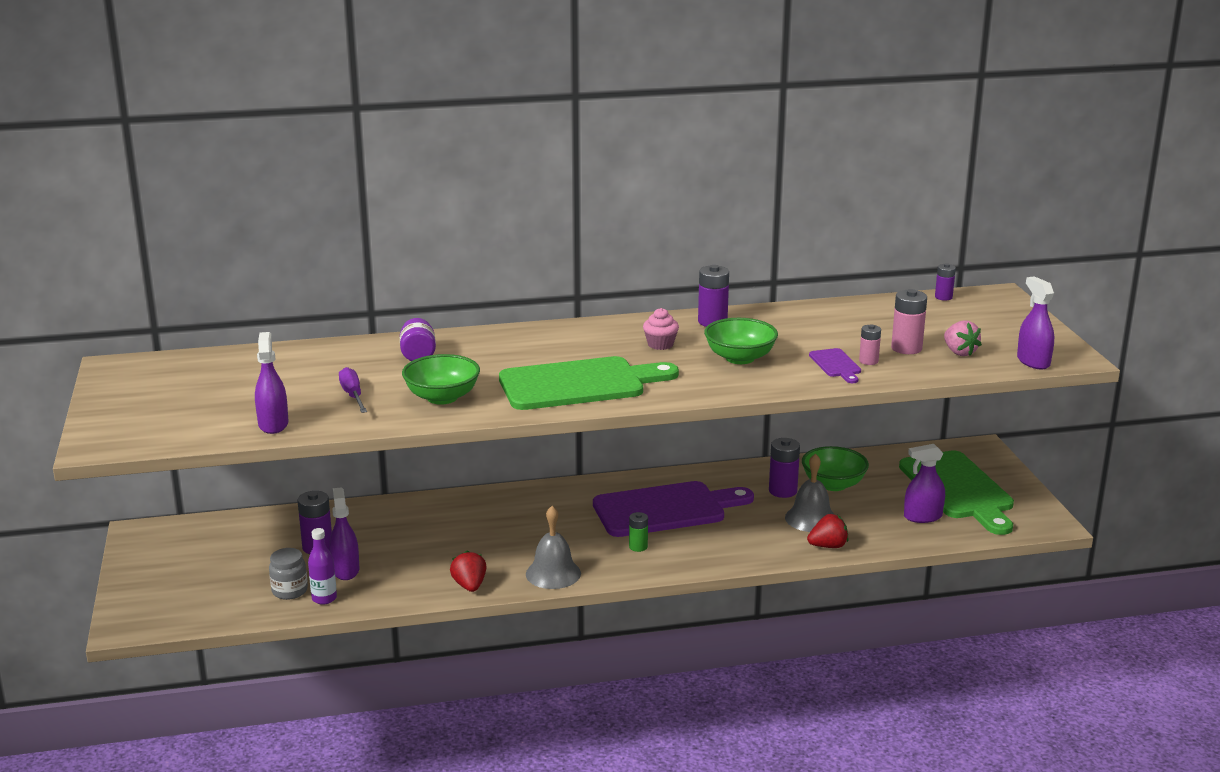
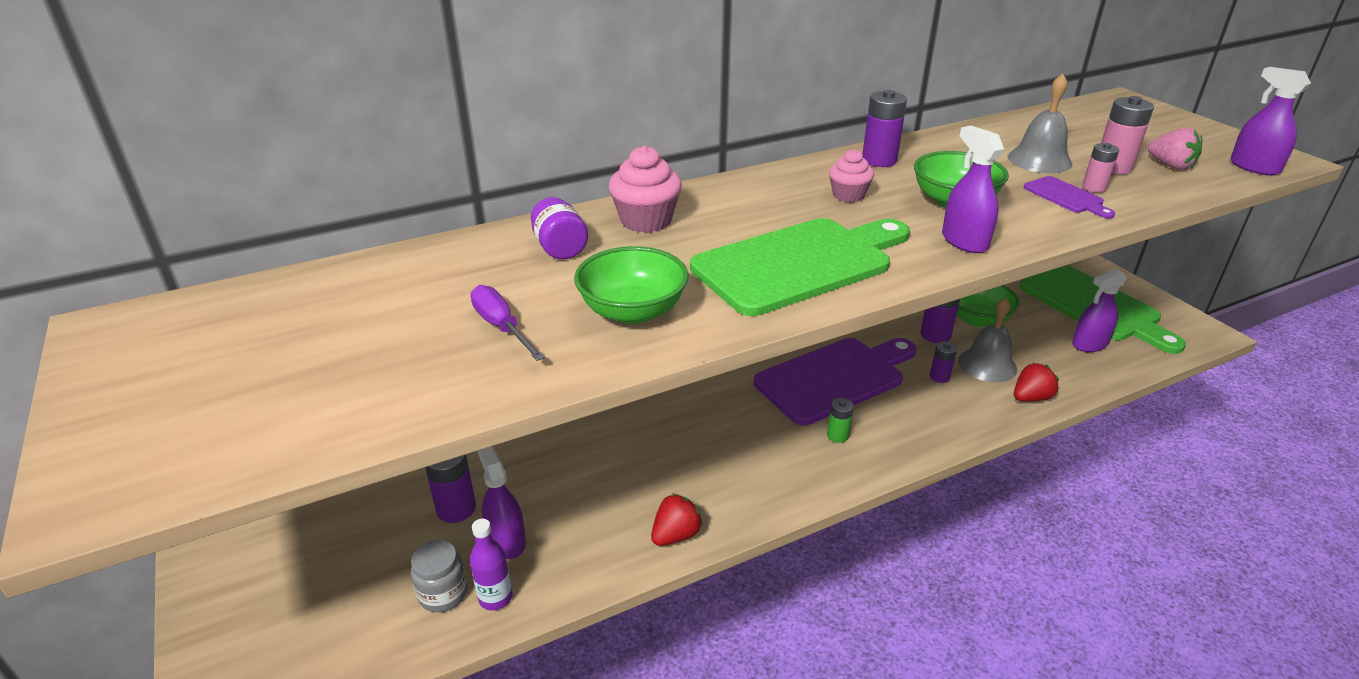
camera: 15 degrees left, 10 degrees up
purple spray bottle [255,332,289,434] -> purple spray bottle moved to [942,126,1004,253]
red strawberry [450,551,487,592] -> red strawberry turned 75 degrees clockwise [651,493,703,546]
grey bell [526,506,581,589] -> grey bell moved to [1008,74,1073,173]
purple battery [935,263,956,301] -> purple battery moved to [930,341,957,383]
none -> pink cupcake [609,146,682,233]

